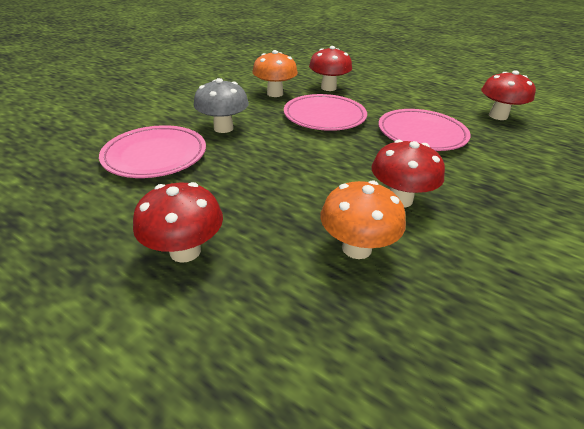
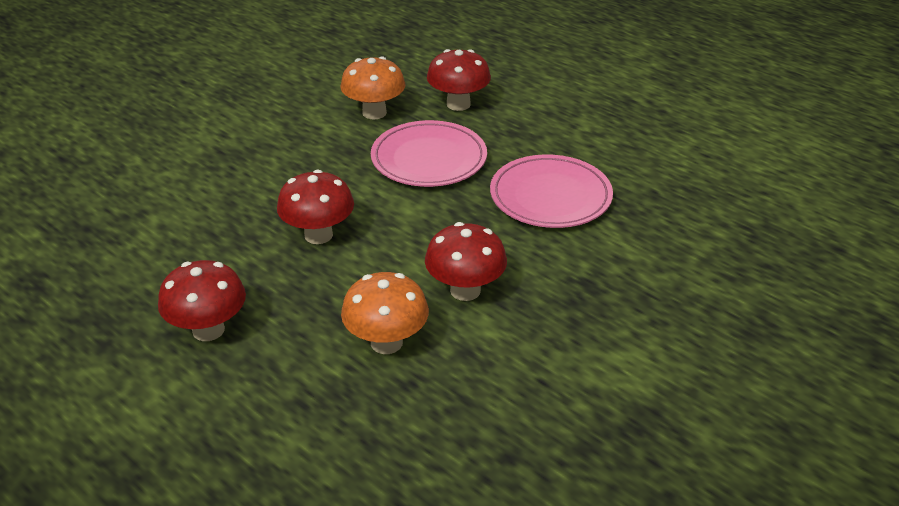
camera: 10 degrees right, 0 degrees up
pink plate [99,125,206,178] -> none
grey mushroom [194,78,249,133] -> none
red mushroom [481,70,536,120] -> red mushroom moved to [277,170,354,244]

